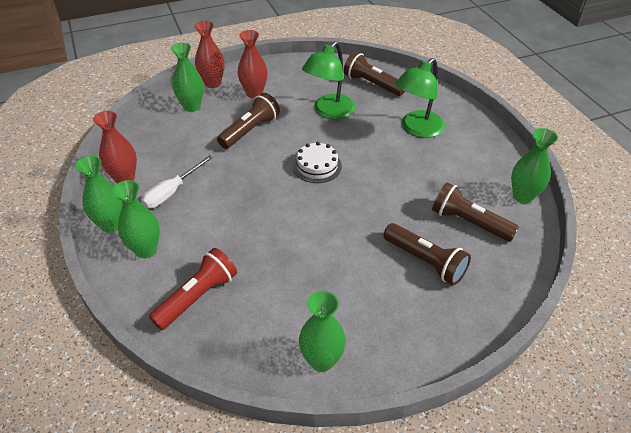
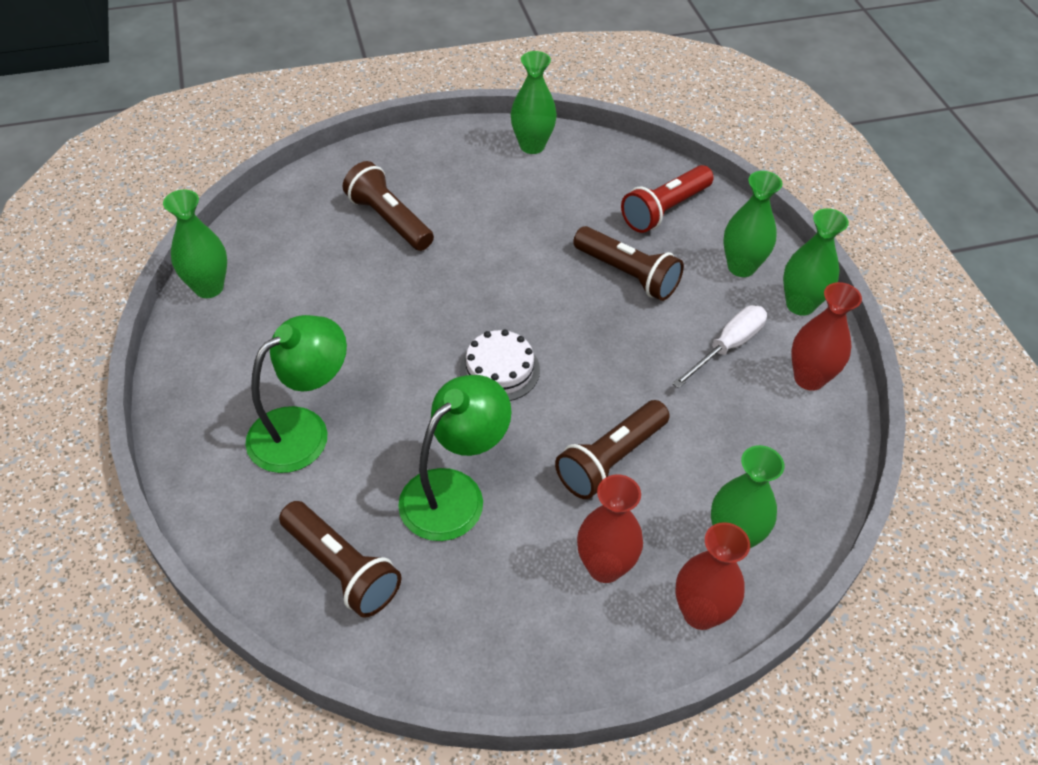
camera: 175 degrees left, 5 degrees up
brown flashlight [432,183,519,242] -> brown flashlight moved to [573,226,684,301]

